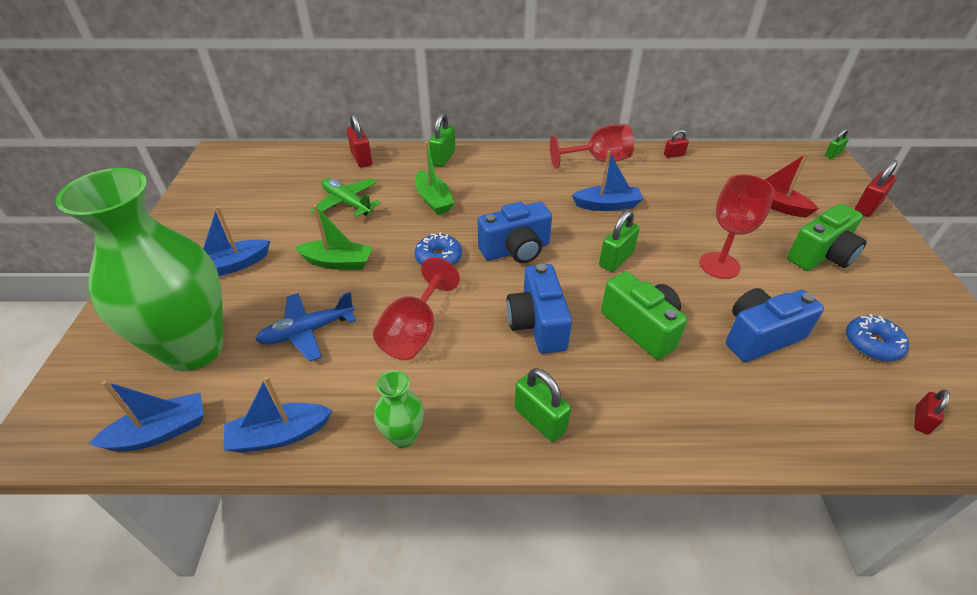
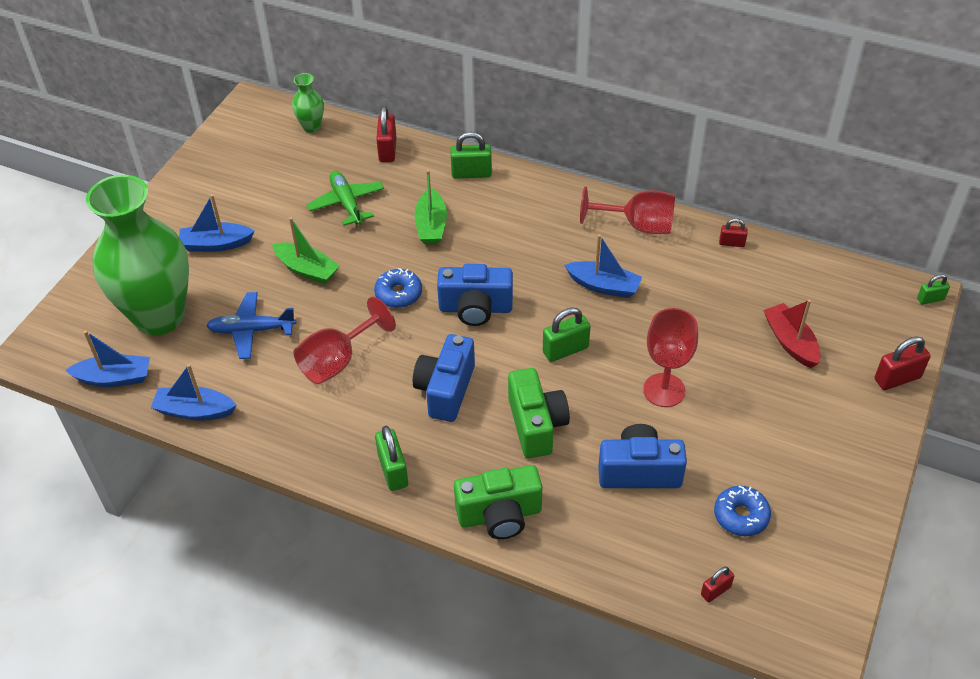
camera: 25 degrees right, 5 degrees up
green vase [374,370,424,448] -> green vase moved to [292,73,324,133]
green padlock [429,113,455,167] -> green padlock turned 45 degrees clockwise [450,132,492,179]
green camera [787,204,867,271] -> green camera moved to [454,465,542,539]

